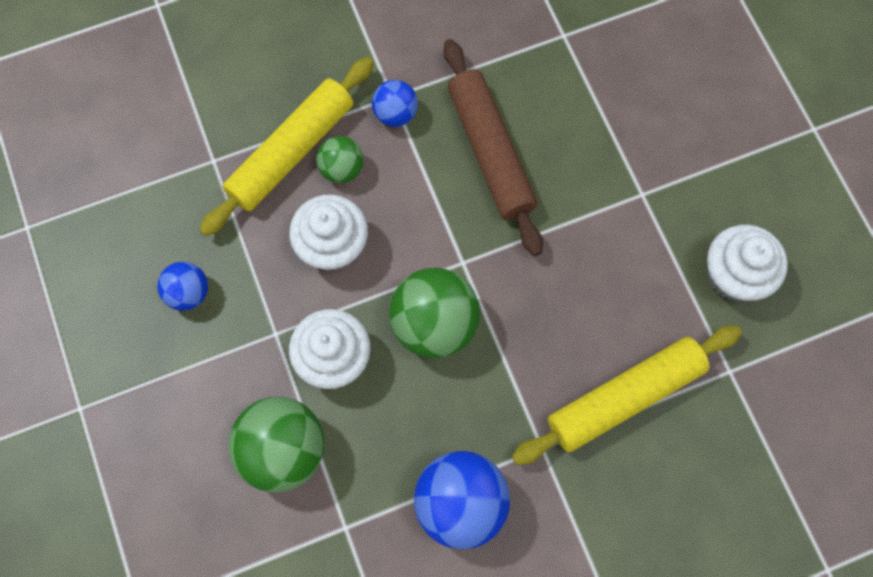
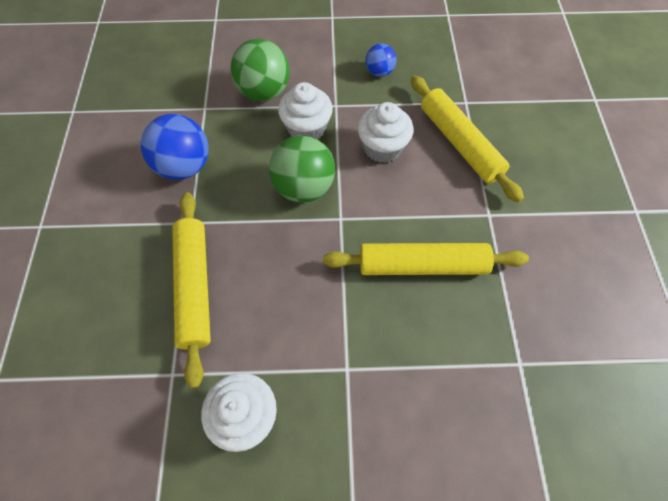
camera: 110 degrees right, 10 degrees down
green ball [316,136,363,183] -> none
blue ball [372,80,418,127] -> none
brown rolling pin [443,39,543,256] -> yellow rolling pin [323,243,529,275]

